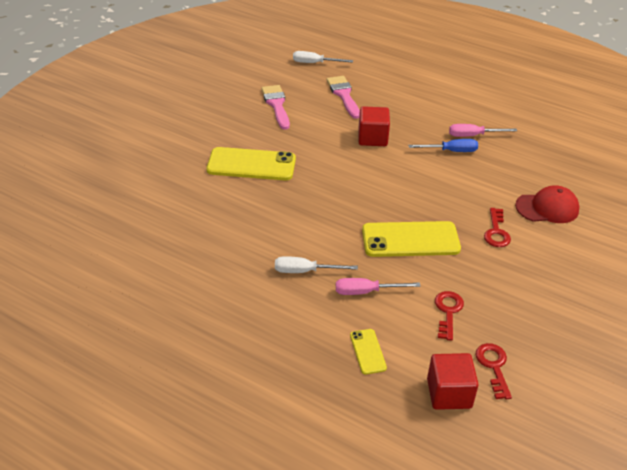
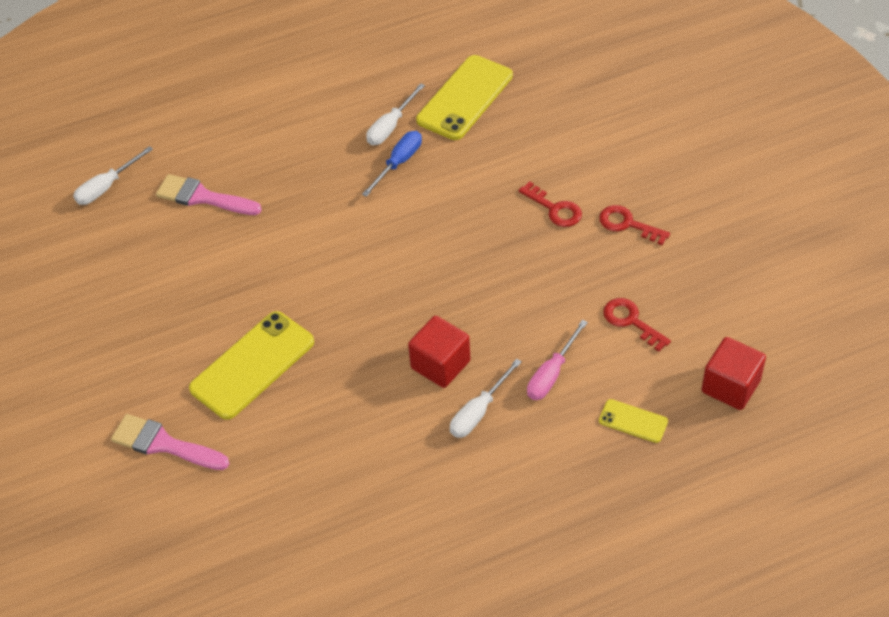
camera: 50 degrees left, 10 degrees up
pink brush [261,85,290,130] -> pink brush moved to [111,414,229,470]
red cube [358,106,390,146] -> red cube moved to [408,316,470,388]
yellow phone [362,221,461,257] -> yellow phone moved to [416,55,513,140]
pink screwdriver [449,124,517,137] -> white screwdriver [366,83,425,145]
red key [476,343,512,399] -> red key moved to [599,205,670,246]
red cap [515,185,579,223] -> none

